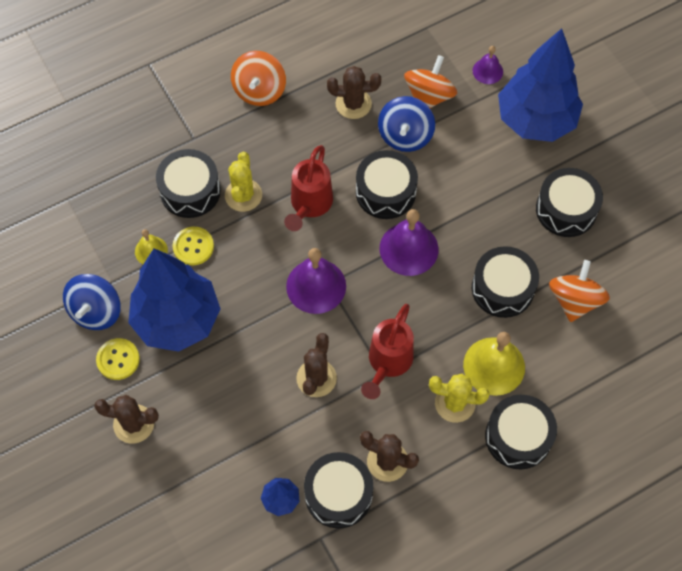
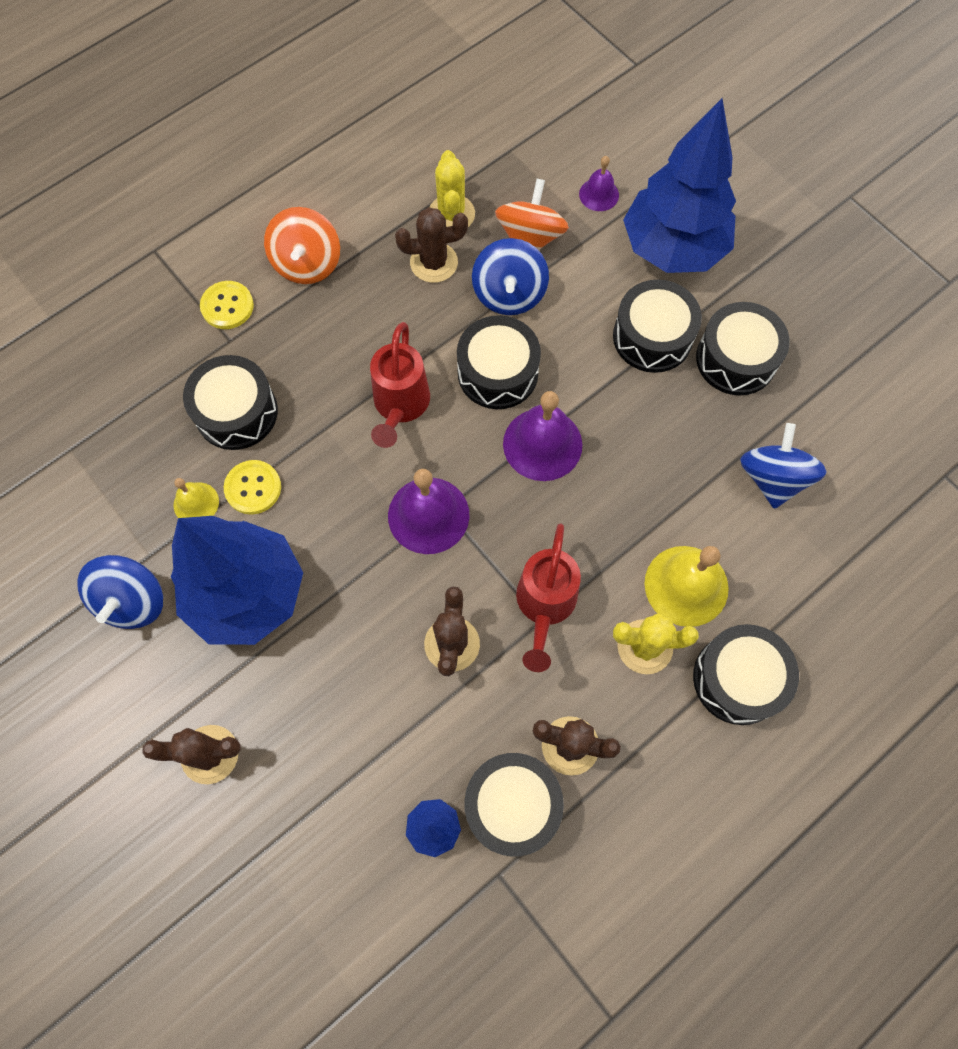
camera: 10 degrees left, 5 degrees up
yellow button [96,338,140,380] -> yellow button moved to [200,281,254,329]
yellow cactus [225,152,262,212] -> yellow cactus moved to [430,150,475,227]
black drum [472,246,539,318] -> black drum moved to [613,280,702,373]
orange spinning top [549,260,610,322] -> blue spinning top [740,423,827,509]

